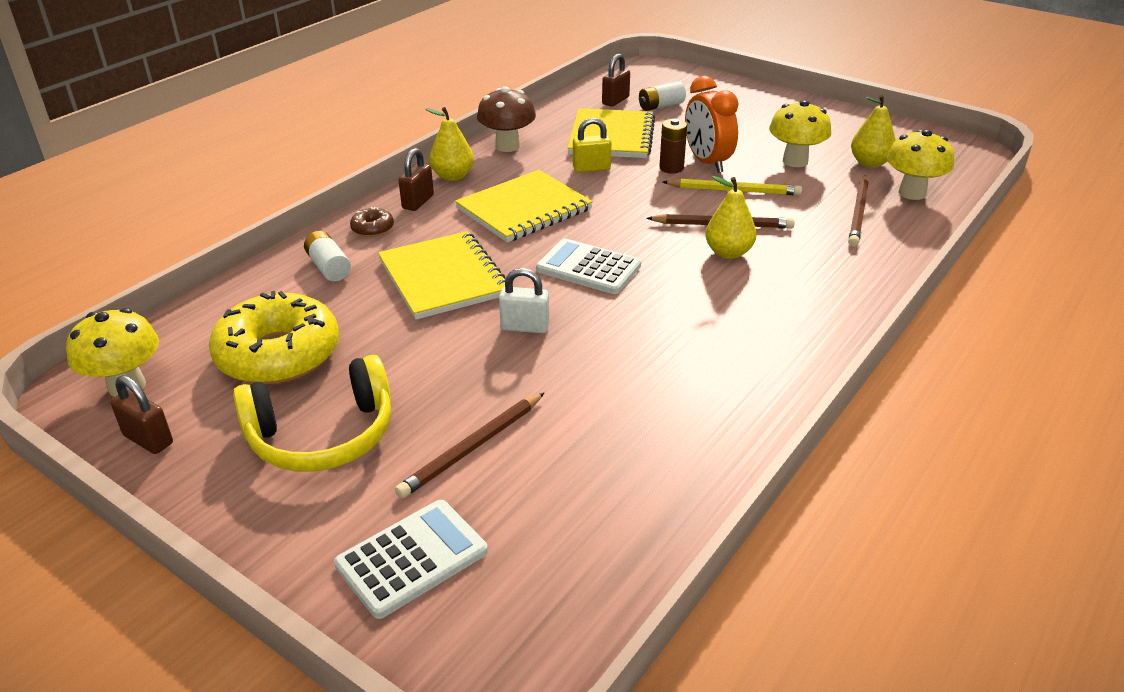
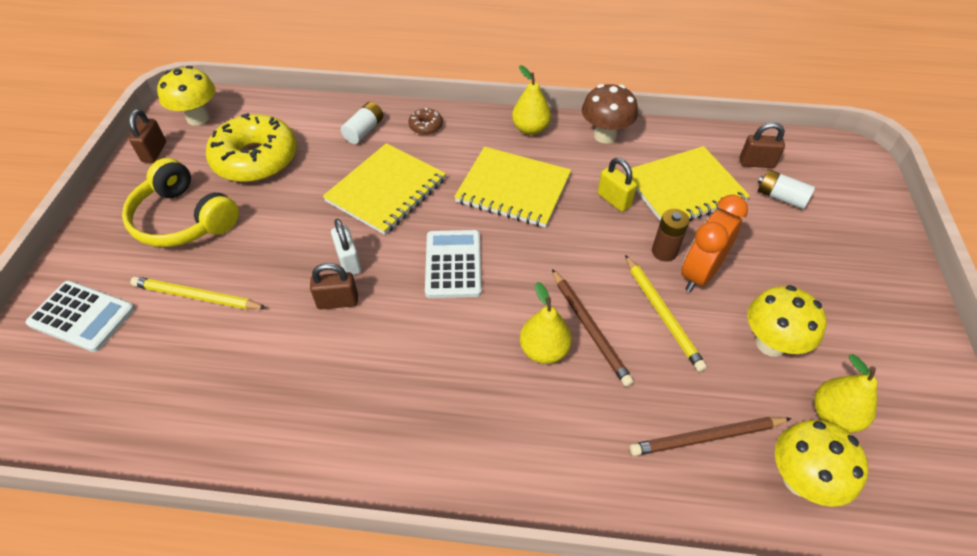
camera: 60 degrees right, 15 degrees up
brown pencil [395,392,545,498] -> yellow pencil [130,277,266,309]
brown padlock [398,148,434,211] -> brown padlock moved to [310,263,358,309]

